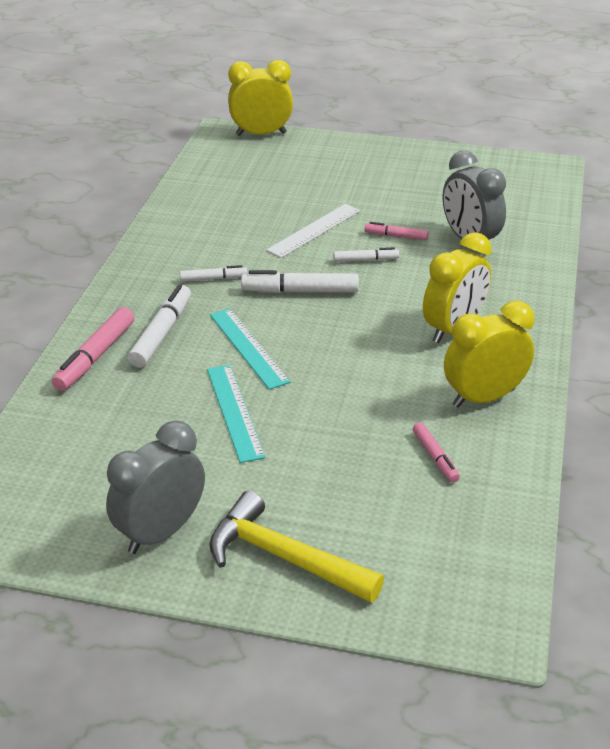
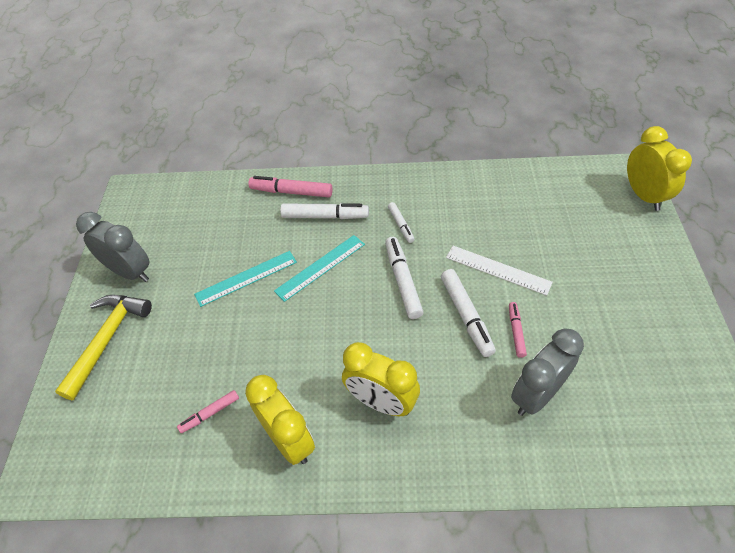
camera: 80 degrees right, 15 degrees up
white marker [333,247,399,262] -> white marker [441,269,496,357], size x1.71

